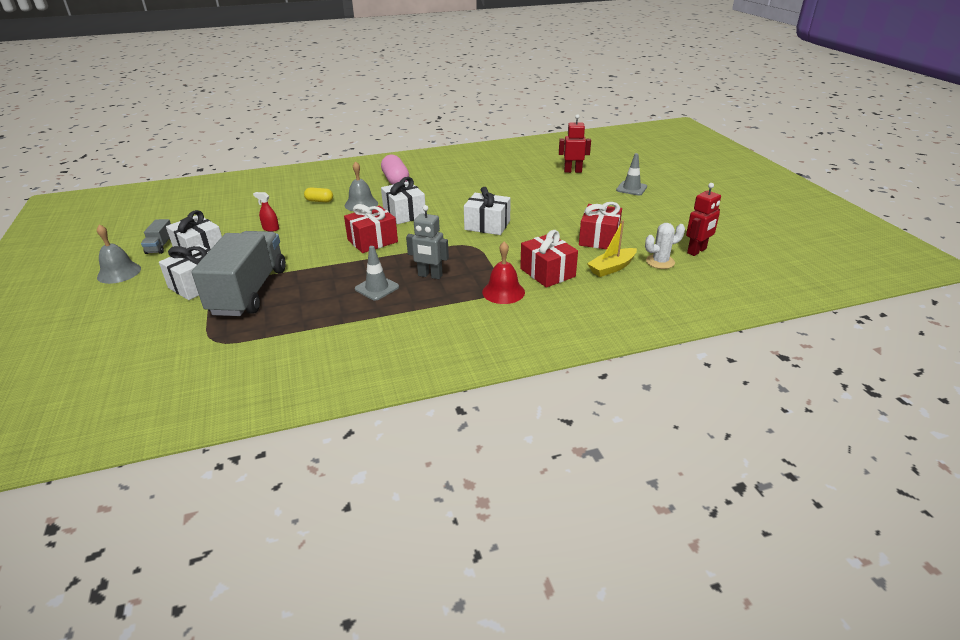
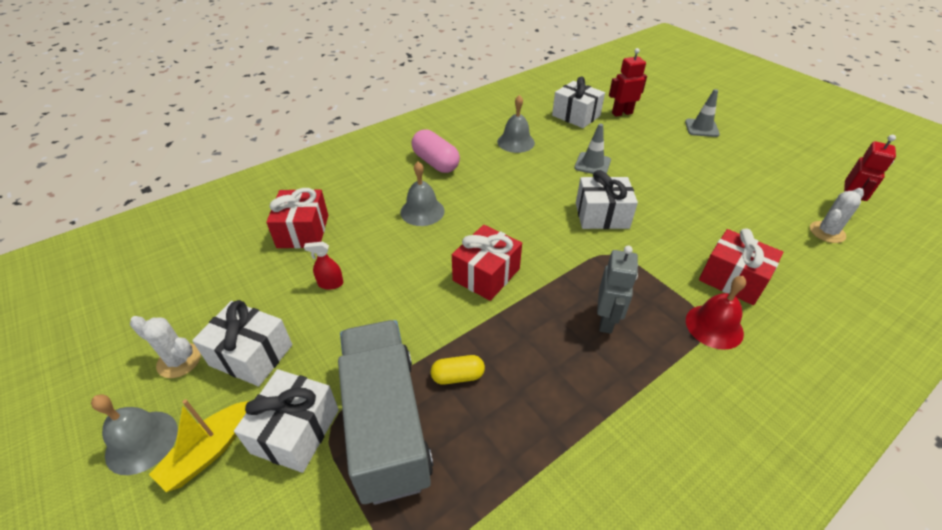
camera: 20 degrees left, 10 degrees up
grey truck [141,219,171,254] -> white cactus [130,316,201,378]
yellow capsule [304,188,333,202] -> yellow capsule moved to [431,355,485,385]
grey traffic cone [355,246,399,301] -> grey traffic cone moved to [574,123,611,174]
white gift [381,177,425,224] -> white gift moved to [552,76,605,128]
grey robot [406,205,449,279] -> grey robot turned 75 degrees counterclockwise [597,246,638,334]
red gift [579,202,622,249] -> red gift moved to [266,188,328,248]
yellow boat [587,220,637,277] -> yellow boat moved to [149,399,249,492]
none -> grey bell [497,95,535,153]

